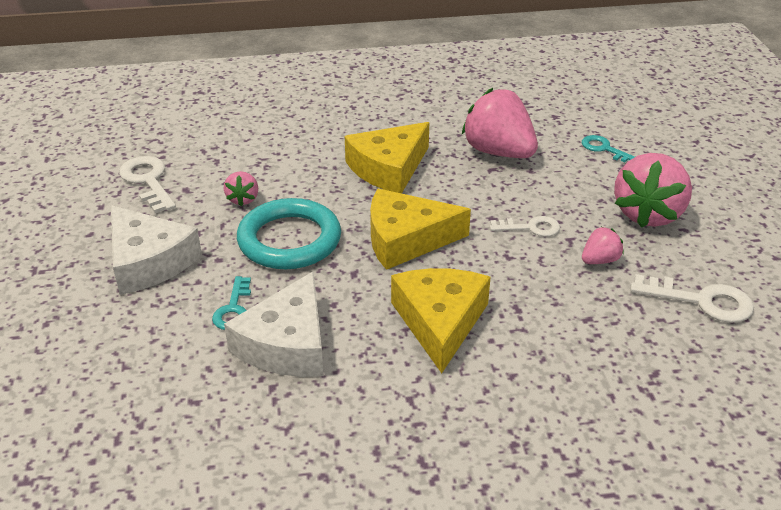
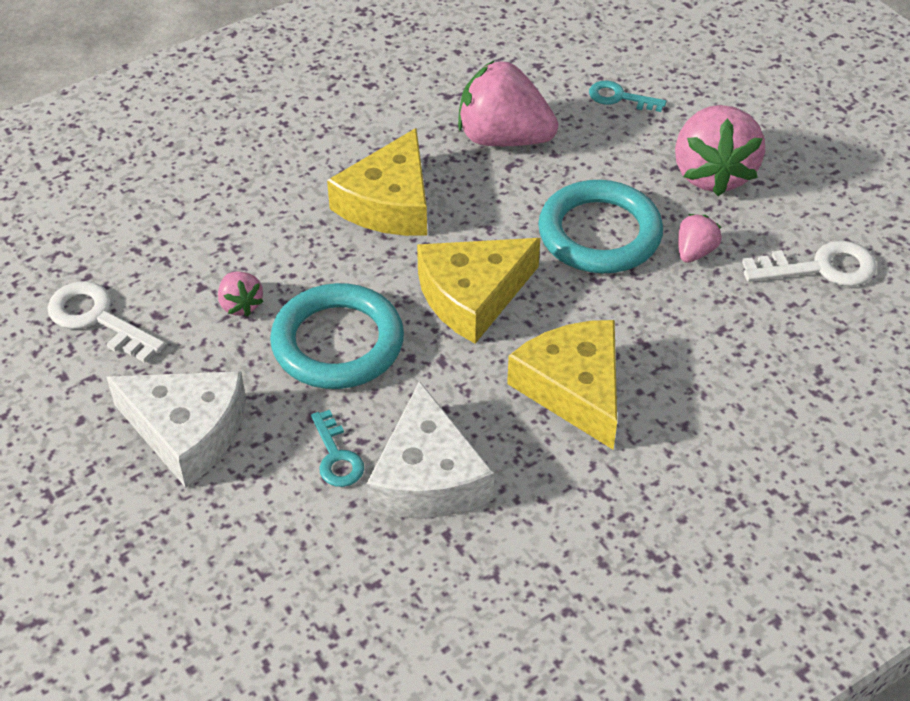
camera: 25 degrees left, 10 degrees up
white key [490,216,560,237] -> turquoise ring [538,180,663,273]

